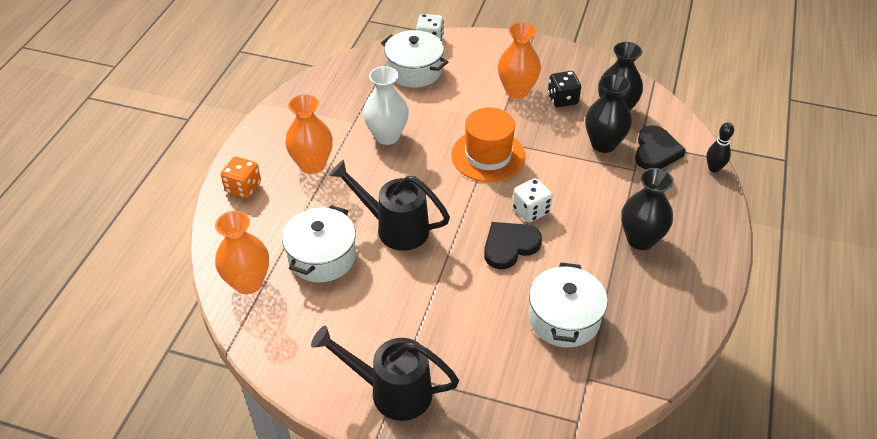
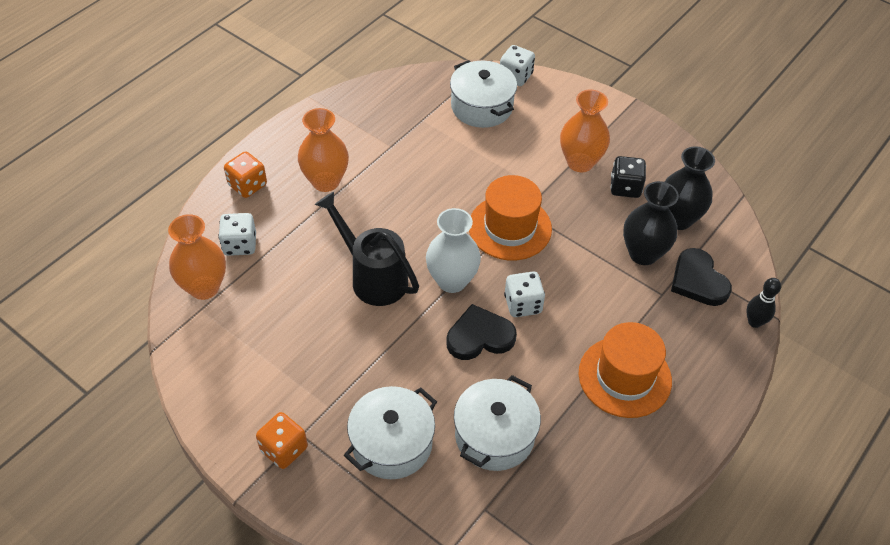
camera: 20 degrees right, 5 degrees up
white pot [282,205,356,282] -> white pot moved to [344,386,437,480]
black watering can [311,326,459,421] -> orange dice [256,412,308,469]
white vase [363,66,409,145] -> white vase moved to [426,208,481,293]
black vase [621,168,674,250] -> orange hat [579,322,672,418]
black heart [635,125,686,169] -> black heart turned 120 degrees clockwise [671,248,732,306]
none -> white dice [218,213,256,256]

